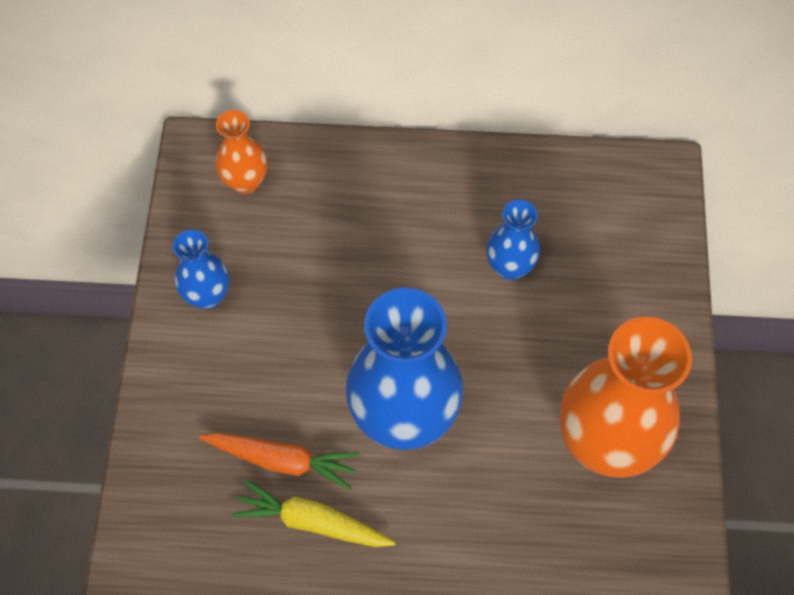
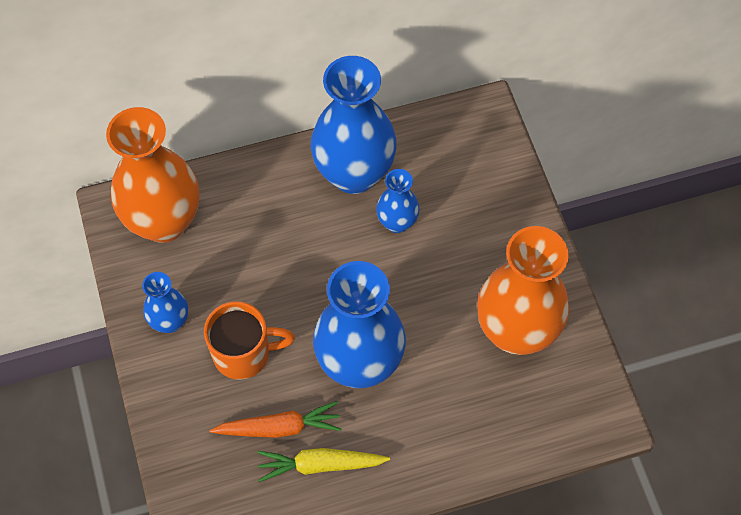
camera: 20 degrees left, 0 degrees up
orange vase [216,110,267,194] -> orange vase [106,107,199,243], size x2.00
none -> orange mug [204,301,295,380]
none -> blue vase [310,56,397,194]

